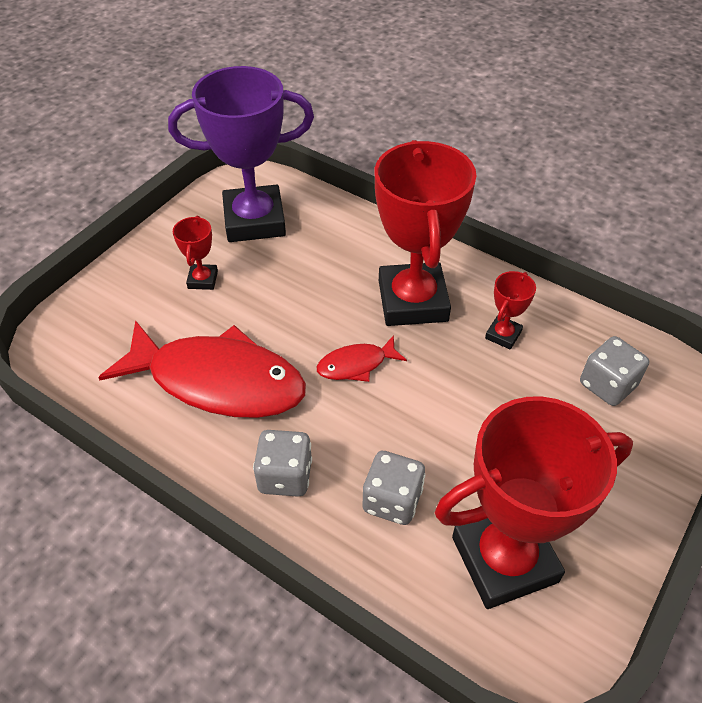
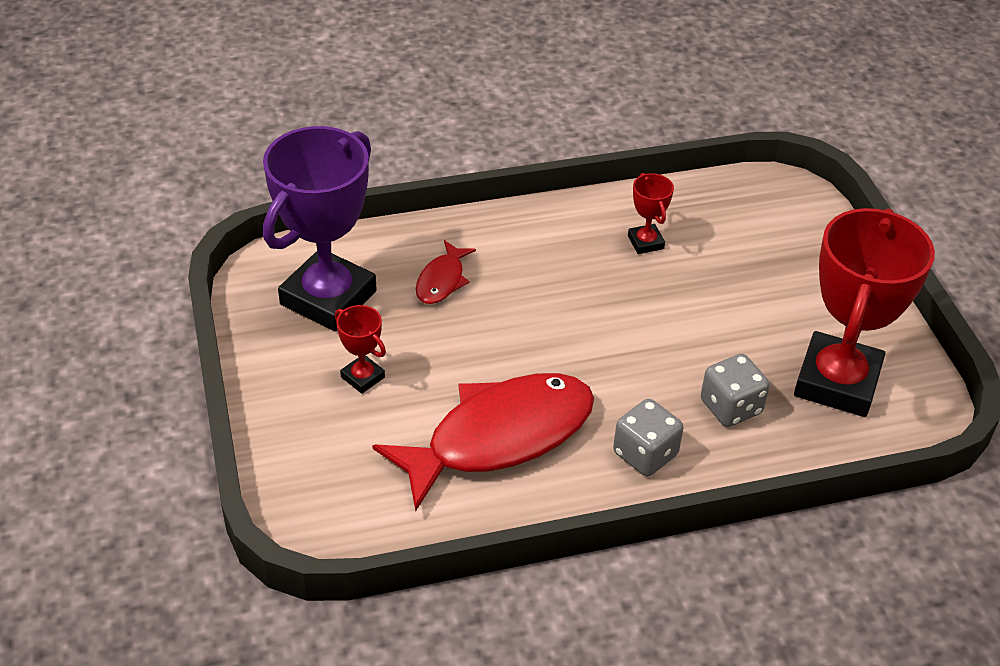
camera: 50 degrees left, 5 degrees down
red fish [317,335,407,382] -> red fish moved to [416,240,476,304]
red trophy [375,140,476,326] -> none
grey dice [580,336,649,406] -> none

